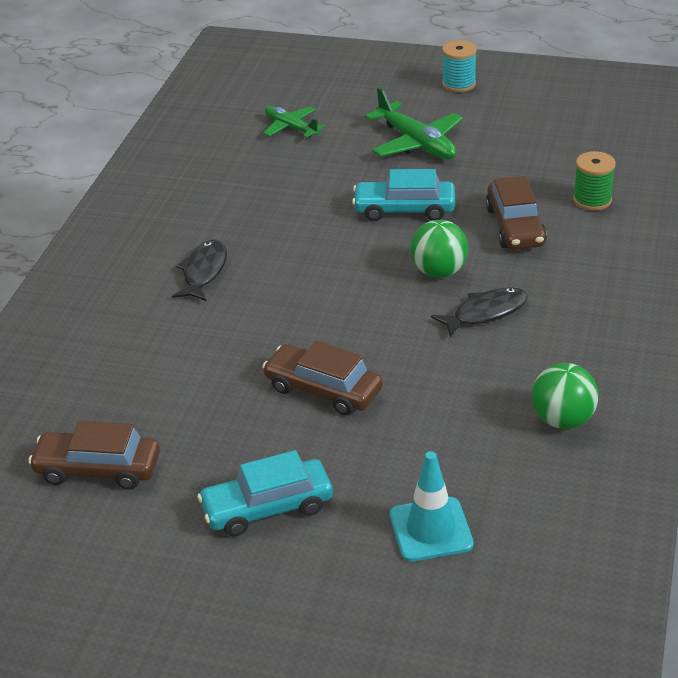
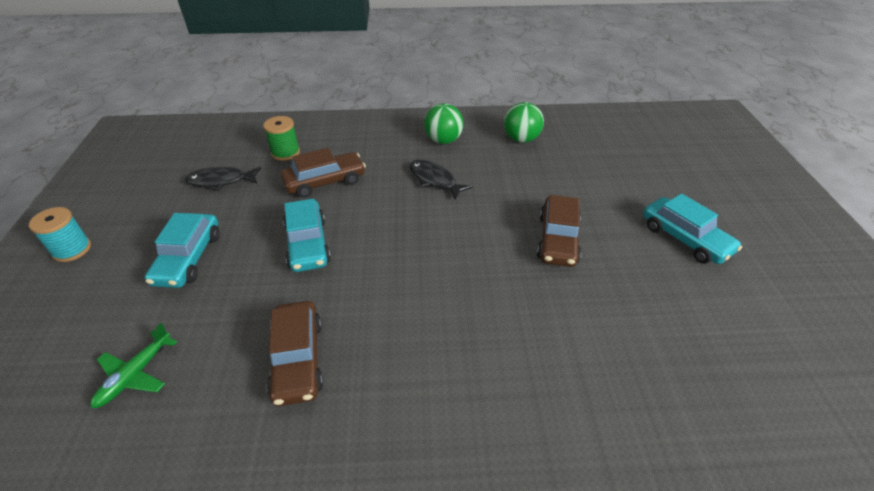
camera: 110 degrees left, 5 degrees up
brown car [28,421,160,490] -> brown car moved to [267,301,323,406]
black fish [172,240,227,301] -> black fish moved to [185,167,261,191]
green plane [365,87,463,159] -> turquoise car [145,213,220,288]
turquoise traffic cone [390,451,474,561] -> none
green ball [410,220,468,278] -> green ball moved to [424,103,464,144]

